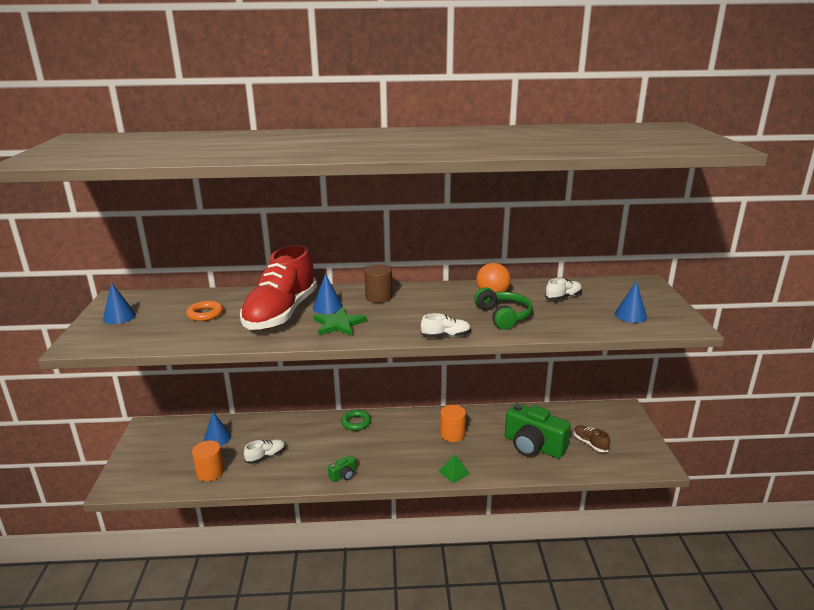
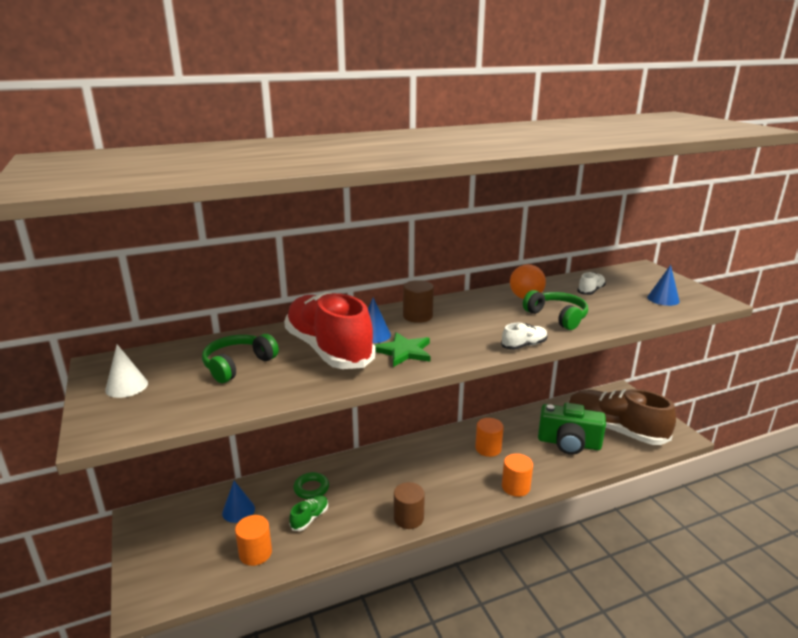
camera: 20 degrees left, 0 degrees up
blue cone [103,282,136,324] -> white cone [105,344,148,398]
orange ring [186,301,223,321] -> green headphones [202,334,279,383]
red shoe [240,245,317,330] -> red shoe turned 150 degrees clockwise [284,292,376,369]
white shoe [244,439,286,464] -> green shoe [289,495,328,531]
green camera [328,455,356,482] -> brown cylinder [394,482,425,529]
green ring [341,410,371,431] -> green ring moved to [294,472,329,499]
green pyramid [438,454,470,484] -> orange cylinder [502,453,533,497]
brown shoe [574,425,610,452] -> brown shoe [569,389,676,445], size x2.49

